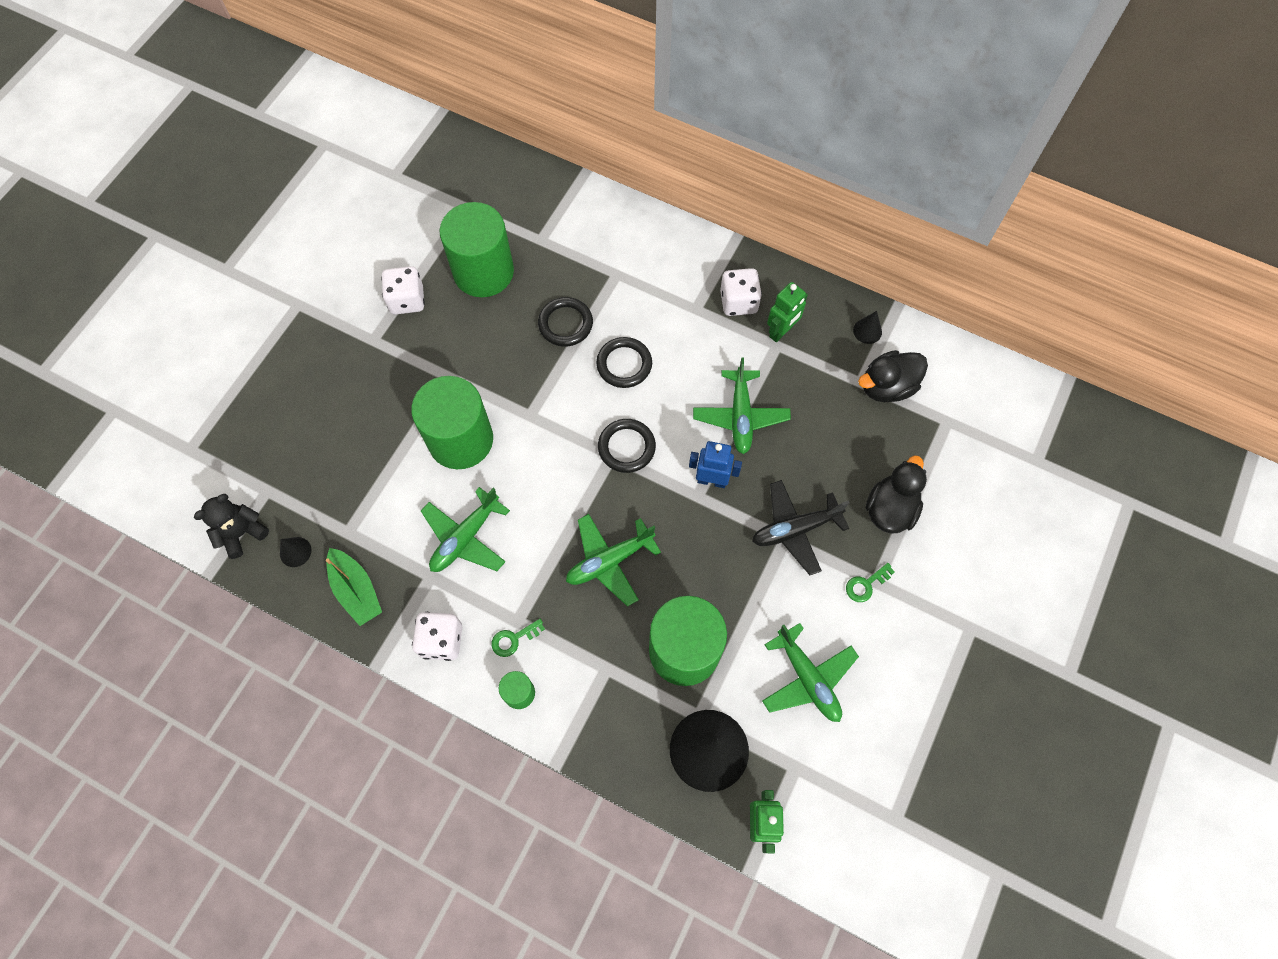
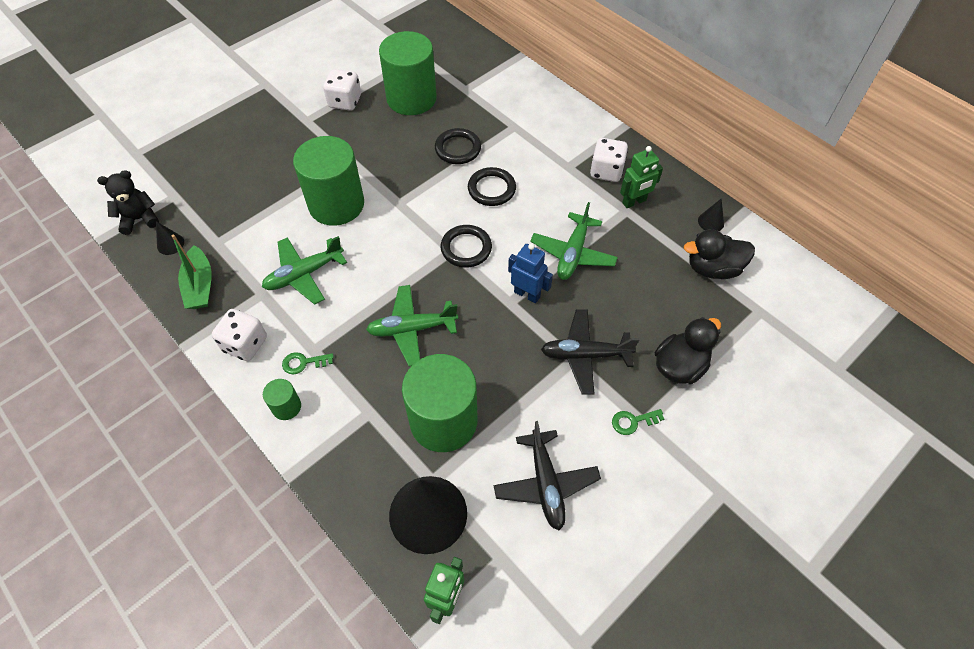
camera: 20 degrees right, 10 degrees down
green plane [762,623,859,722] -> black plane [494,421,601,530]

